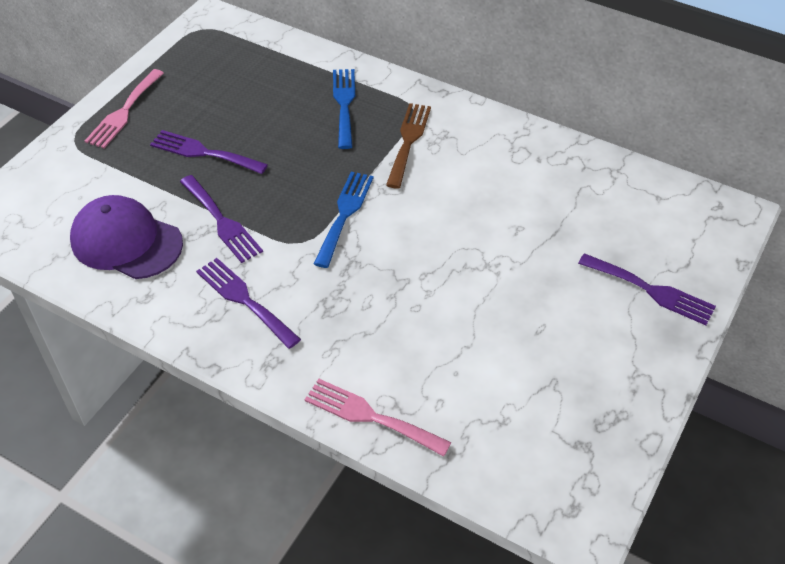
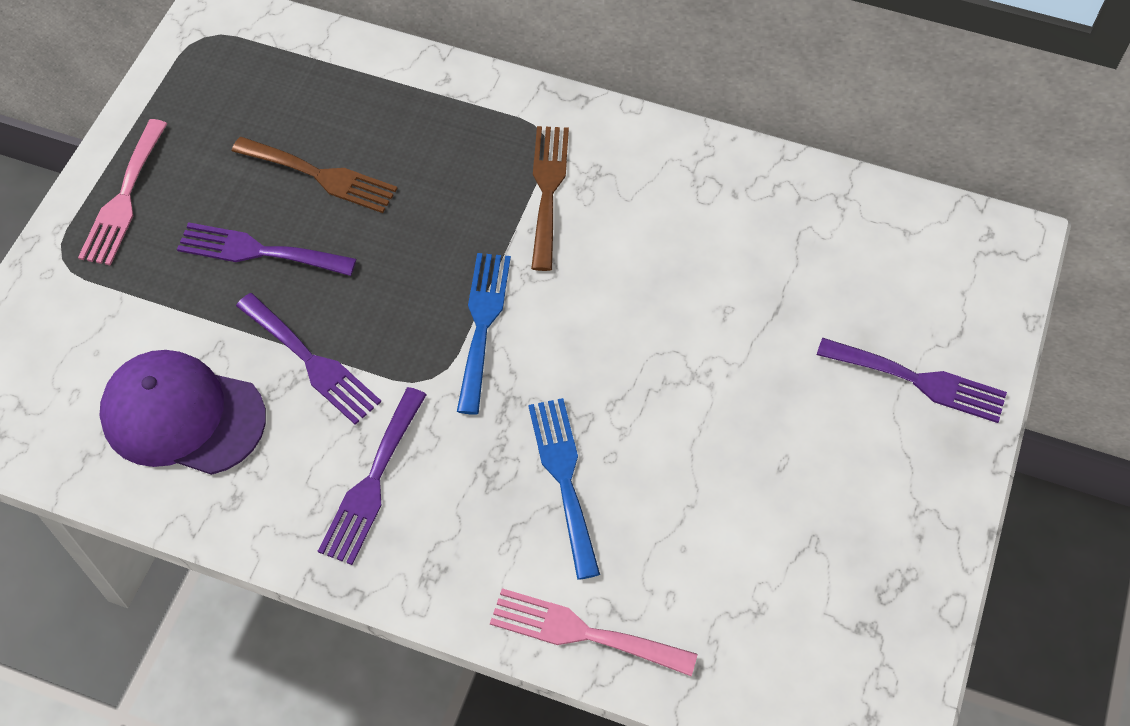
camera: 10 degrees left, 10 degrees up
purple fork [196,258,301,349] -> purple fork turned 105 degrees counterclockwise [318,387,427,565]
blue fork [333,69,355,149] -> blue fork moved to [528,398,600,580]
none -> brown fork [232,137,398,213]

